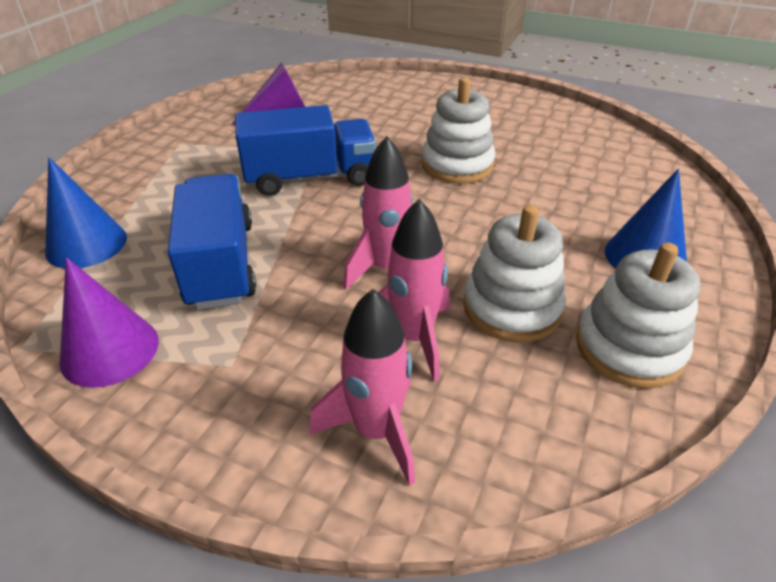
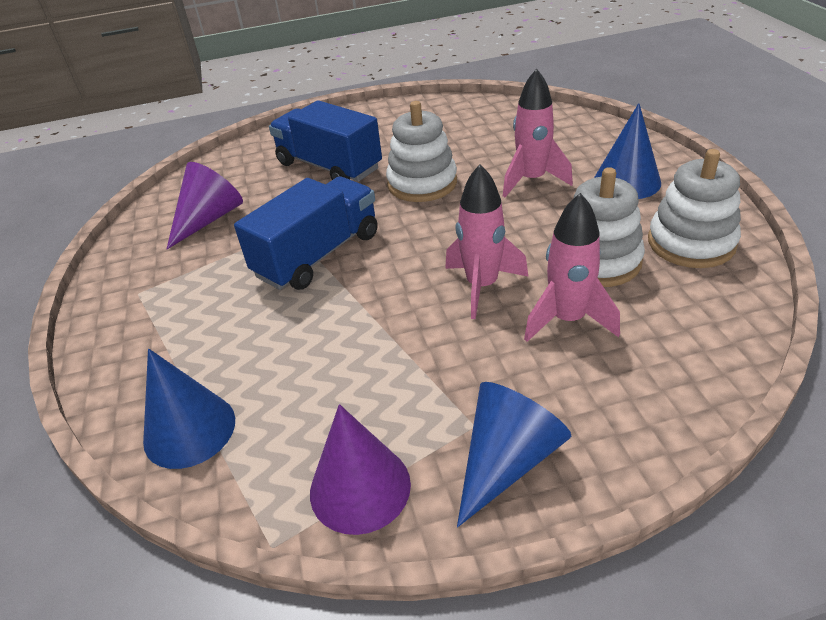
camera: 35 degrees left, 0 degrees up
blue truck [168,174,256,310] -> blue truck moved to [269,100,382,182]
pink rocket [309,289,415,486] -> pink rocket moved to [503,68,573,197]
none -> blue cone [457,382,571,527]

